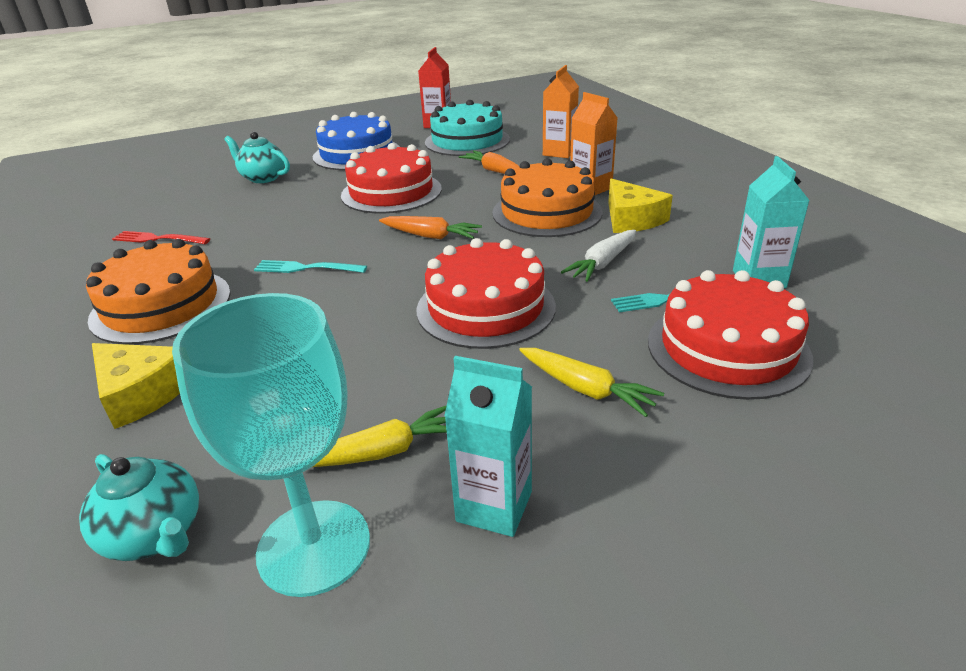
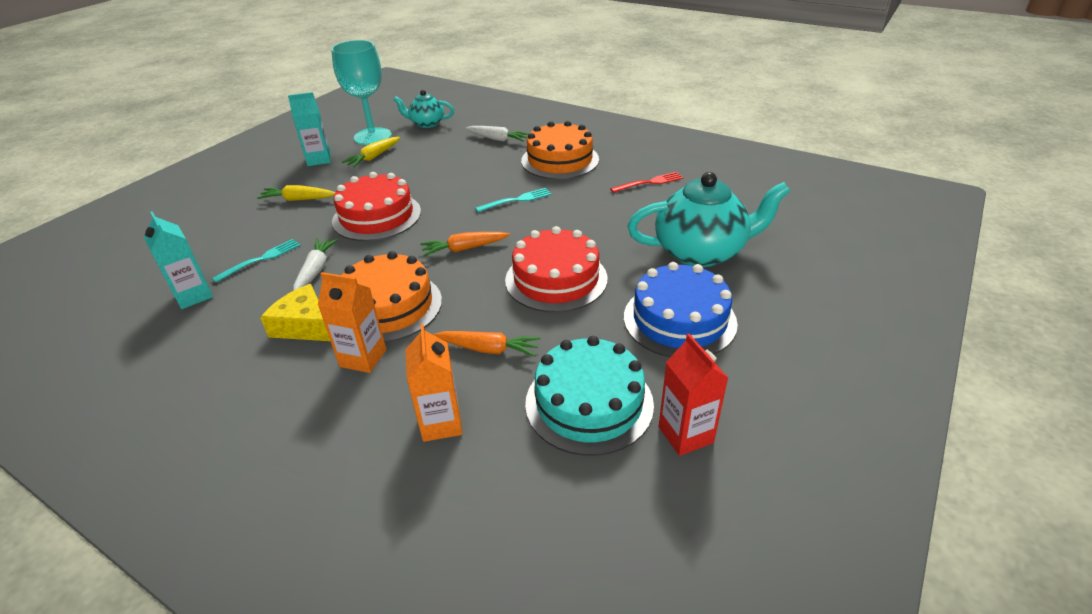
camera: 145 degrees right, 5 degrees up
yellow cheese [92,343,180,429] -> white carrot [466,126,530,141]
turquoise teapot [224,132,290,183] -> turquoise teapot [627,172,790,267], size x1.81
red cake [648,270,813,400] -> none

